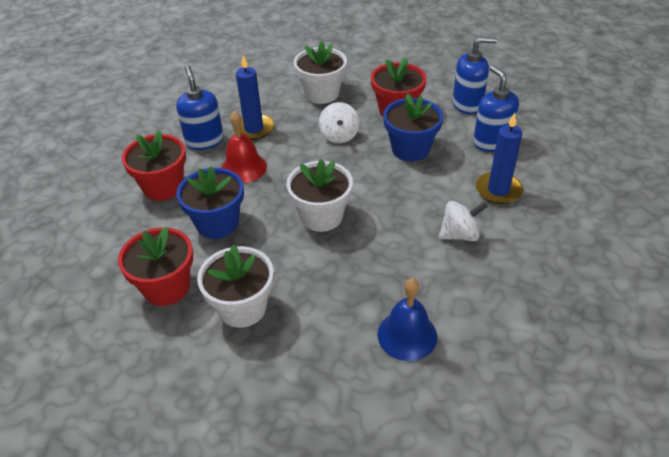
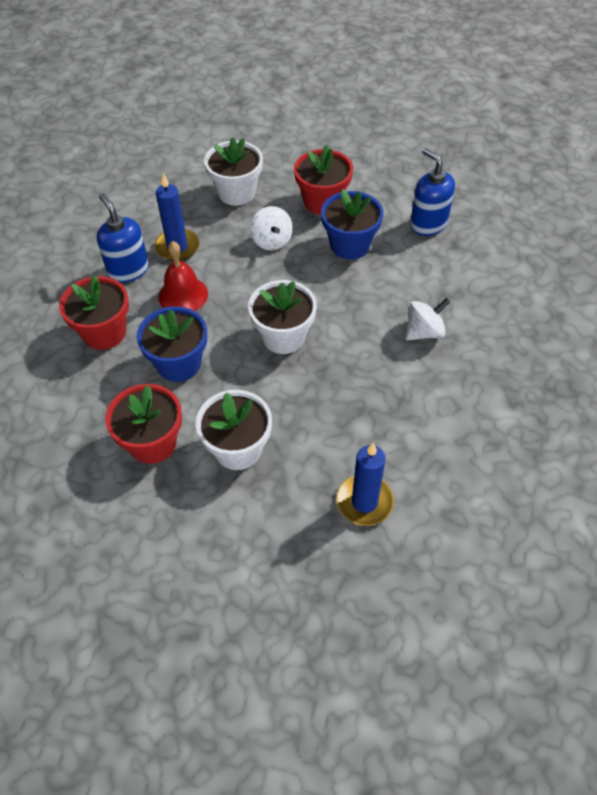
camera: 15 degrees left, 10 degrees up
blue bell [377,278,437,361] -> none
blue soap dispenser [453,37,497,114] -> none
blue candle [476,113,523,204] -> blue candle moved to [337,443,394,526]

